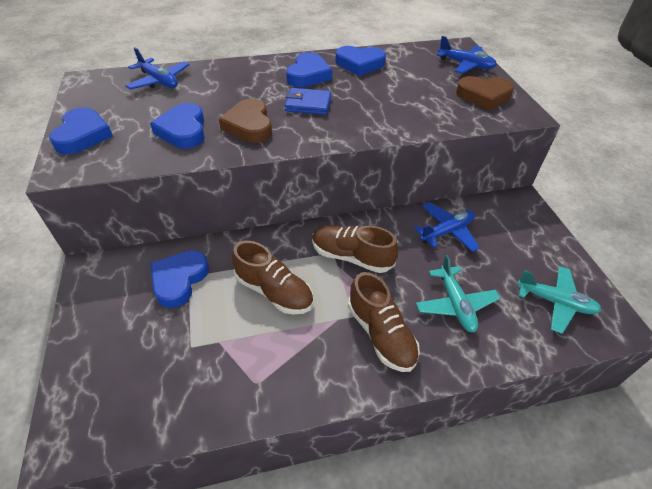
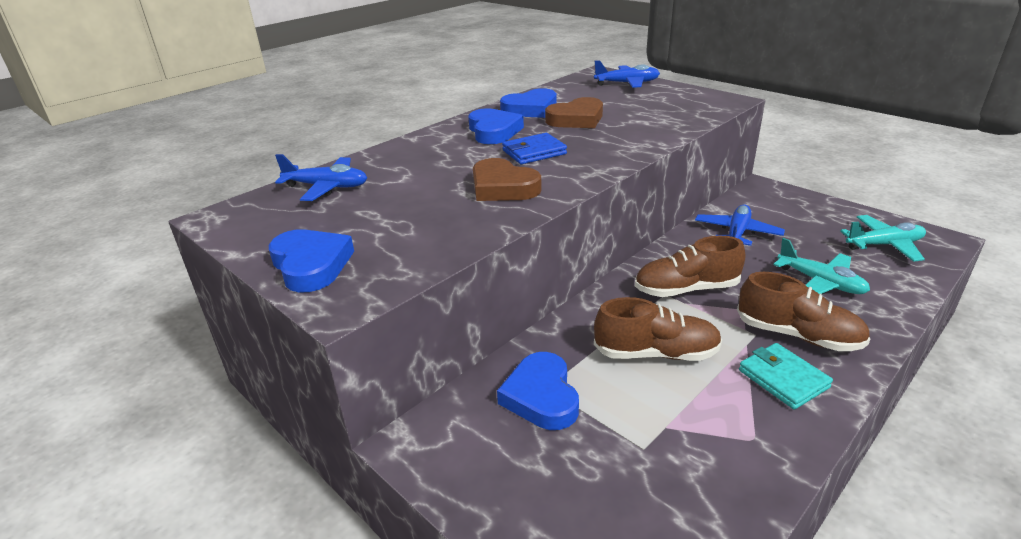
camera: 30 degrees left, 15 degrees down
blue heart [150,103,205,149] -> none
brown heart [456,76,514,110] -> brown heart moved to [545,97,603,128]
none -> turquoise wallet [739,343,833,410]

